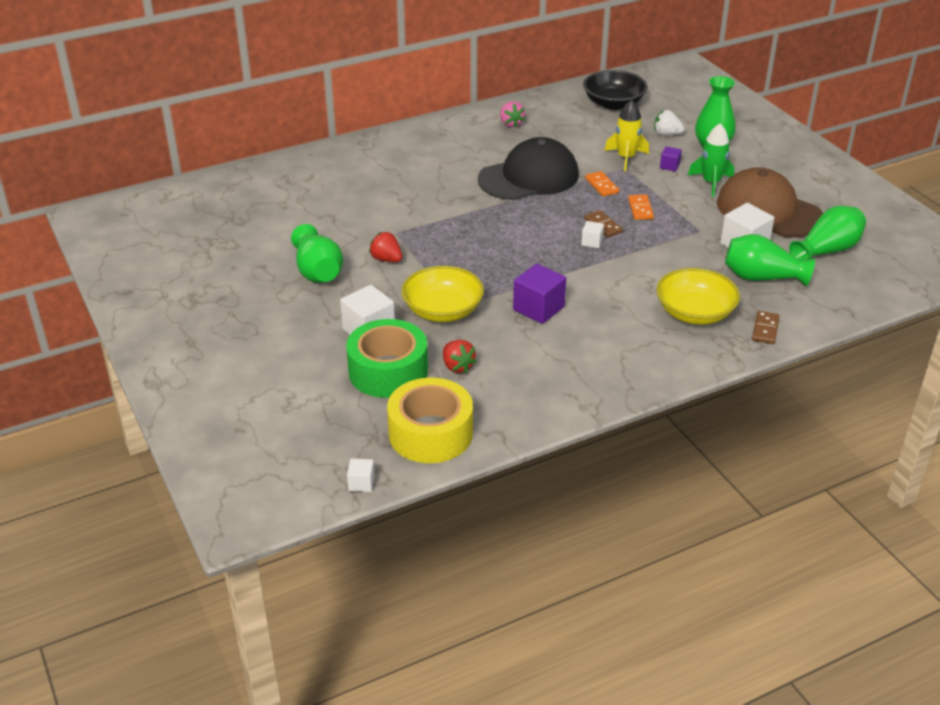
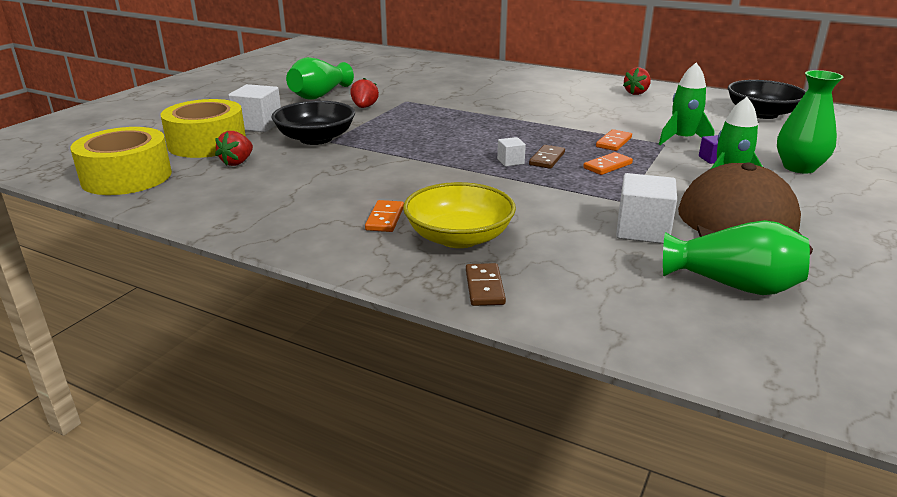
camera: 55 degrees right, 10 degrees down
green tape [346,319,428,398] -> yellow tape [161,99,246,158]
white cube [347,458,375,492] -> none
yellow bowl [401,266,484,322] -> black bowl [271,101,355,145]
black cap [478,137,579,200] -> none
pink strawberry [500,101,525,128] -> red strawberry [623,67,651,95]
purple cube [513,263,566,324] -> none
yellow rocket [605,100,649,171] -> green rocket [659,63,715,145]
white strawberry [654,110,685,136] -> none
green vase [725,234,815,287] -> none
brown domino [752,311,780,344] -> brown domino turned 75 degrees counterclockwise [466,263,506,306]
none -> orange domino [365,200,404,232]

